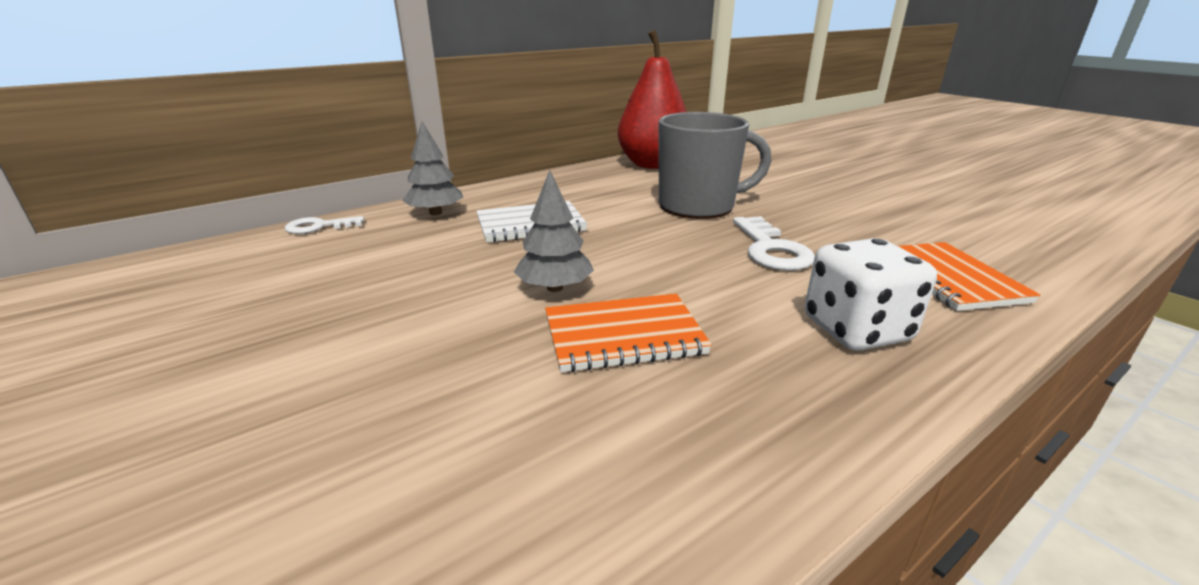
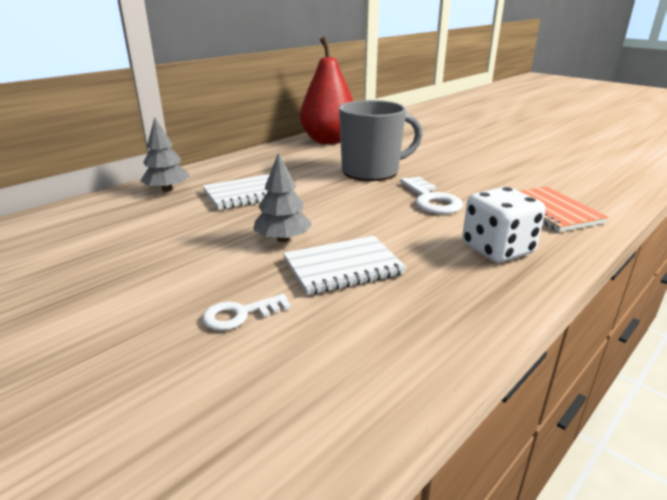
camera: 10 degrees left, 0 degrees up
white key [285,216,364,234] -> white key moved to [202,294,291,330]
orange notebook [545,294,712,372] -> white notebook [283,236,407,295]

